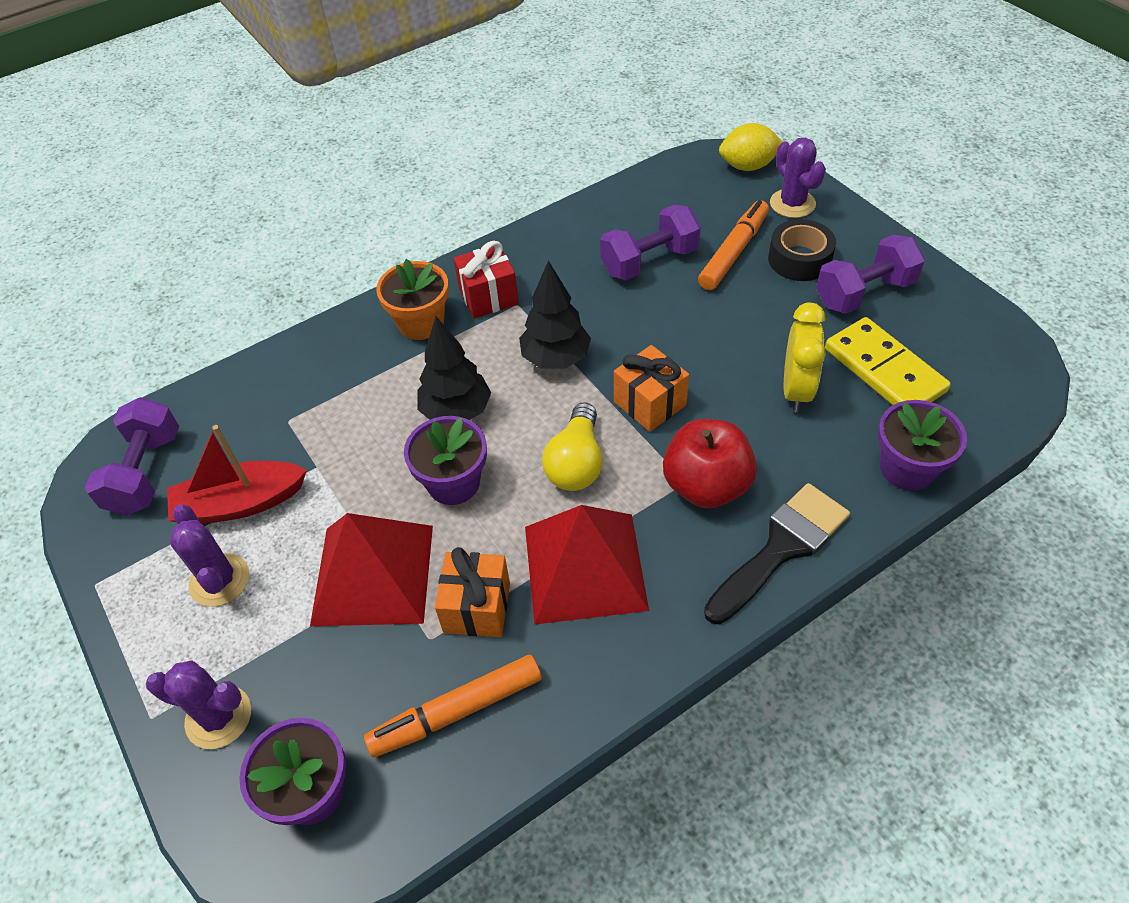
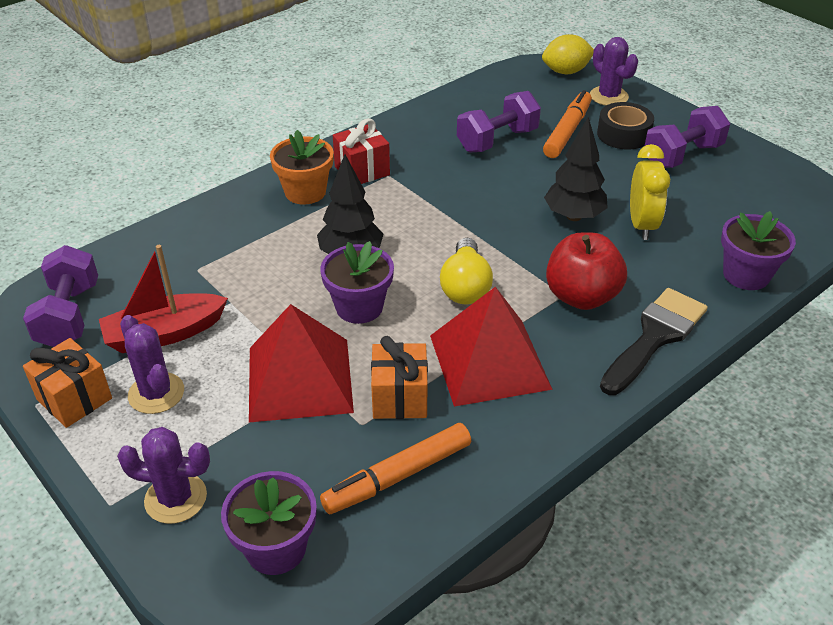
camera: 10 degrees left, 10 degrees down
black tree [519,260,591,369] -> black tree moved to [544,117,608,221]
orange gift [614,345,689,432] -> orange gift moved to [23,338,112,428]
yellow domino [825,317,951,405] -> none

